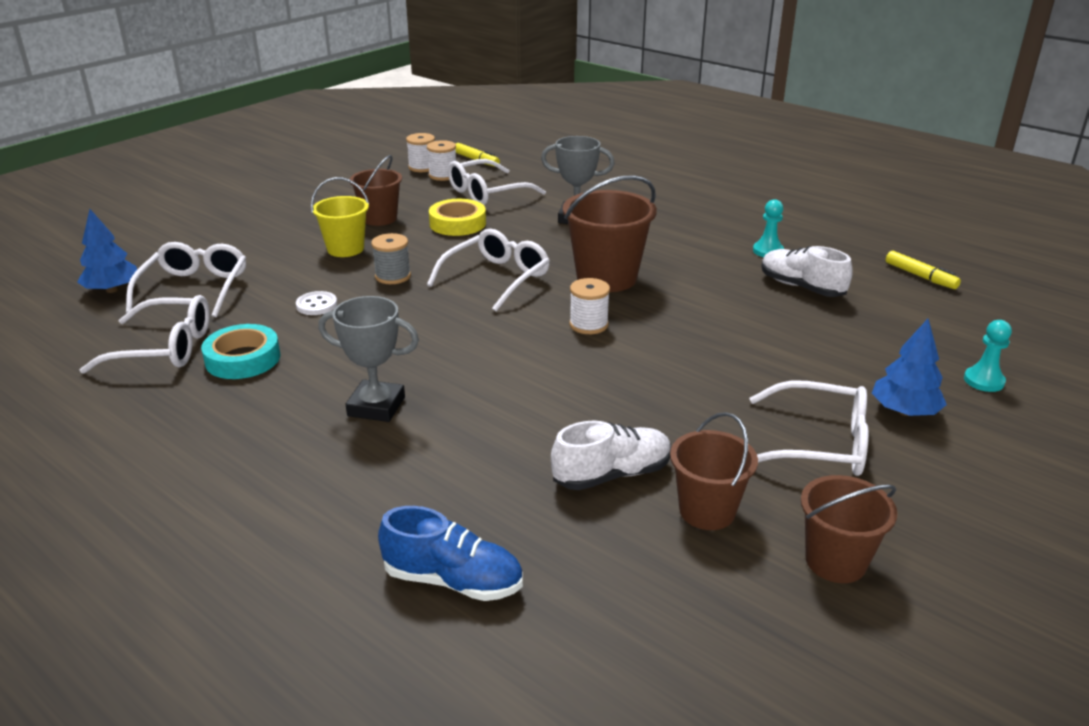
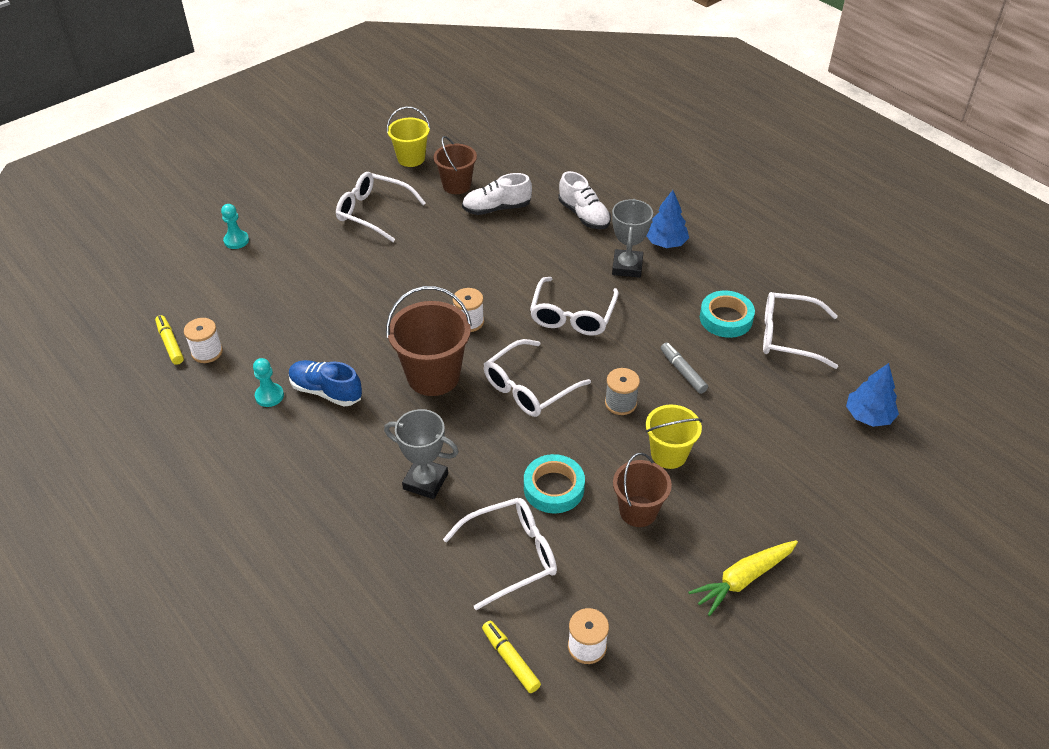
camera: 170 degrees left, 15 degrees up
white glasses [126,242,246,318] -> white glasses moved to [530,277,619,336]
white button [296,291,337,315] -> grey marker [661,342,708,394]
grey trophy [318,296,419,422] -> grey trophy turned 75 degrees clockwise [612,199,653,278]
blue shoe [378,506,523,601] -> blue shoe moved to [289,360,362,407]
white spool [427,140,456,181] -> white spool moved to [184,318,223,363]
yellow tape [429,199,486,236] -> turquoise tape [524,454,585,513]
white shoe [761,246,853,297] -> white shoe moved to [559,171,611,229]
brown bucket [801,475,897,583] -> yellow bucket [387,107,430,167]
blue tree [872,319,947,416] -> blue tree moved to [647,190,689,248]
none -> yellow carrot [688,540,798,616]

